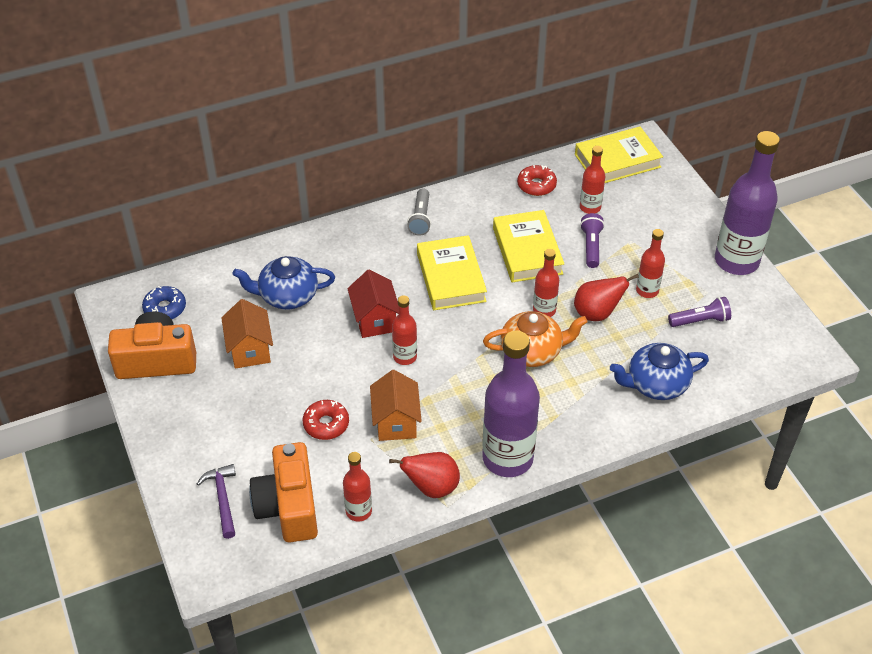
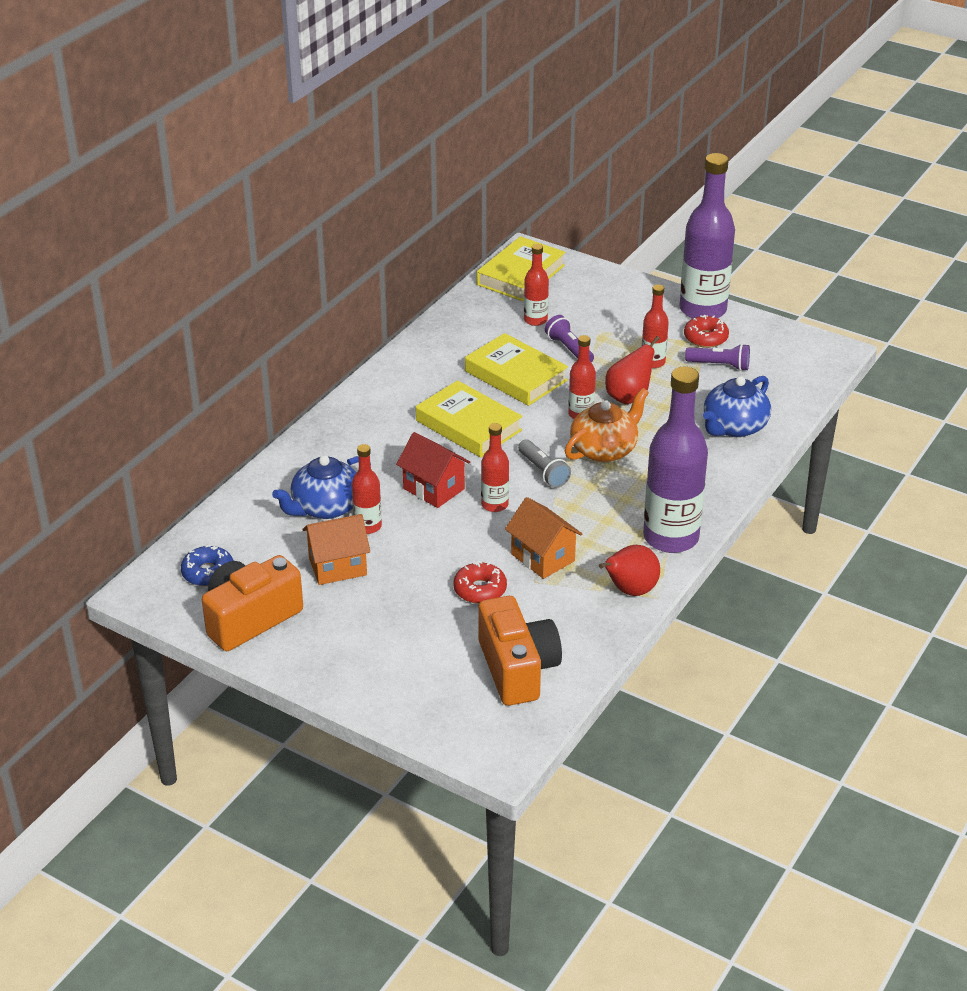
camera: 35 degrees left, 10 degrees down
purple hammer [197,464,236,539] -> none
orange house [221,299,273,369] -> orange house turned 60 degrees counterclockwise [302,514,370,585]
orange camera [249,442,318,543] -> orange camera turned 150 degrees counterclockwise [478,596,562,706]
red bottle [343,452,372,521] -> red bottle moved to [351,444,382,534]
grey flashlight [407,188,431,236] -> grey flashlight moved to [518,440,571,488]
red donut [517,165,557,196] -> red donut moved to [684,314,729,348]
purple flashlight [668,297,731,327] -> purple flashlight turned 60 degrees clockwise [685,344,750,371]

